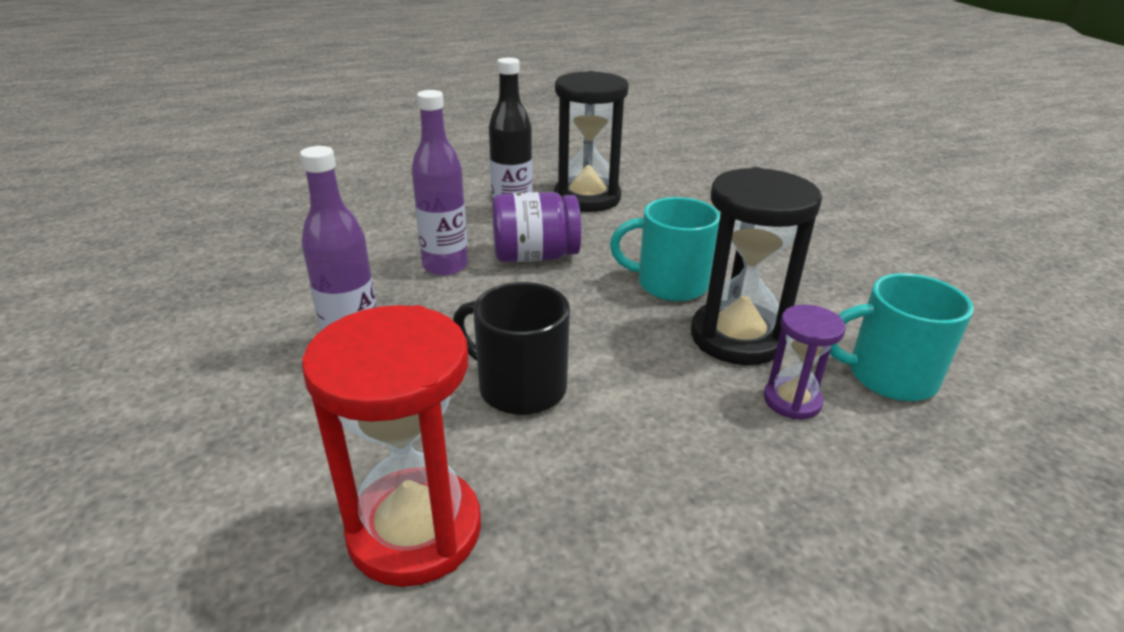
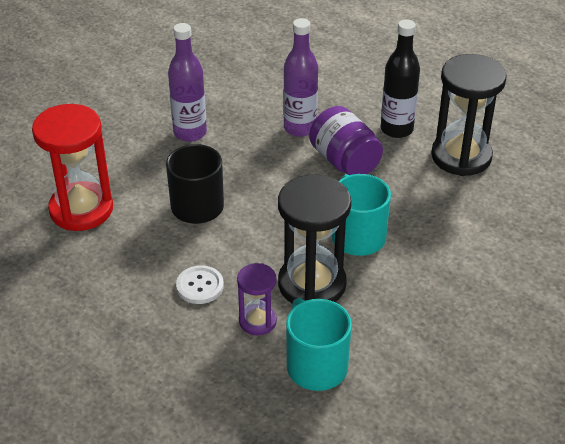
camera: 65 degrees right, 10 degrees up
none -> white button [176,265,224,304]

